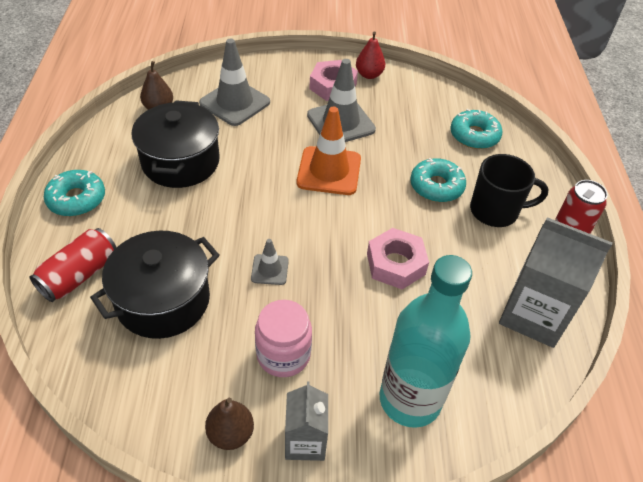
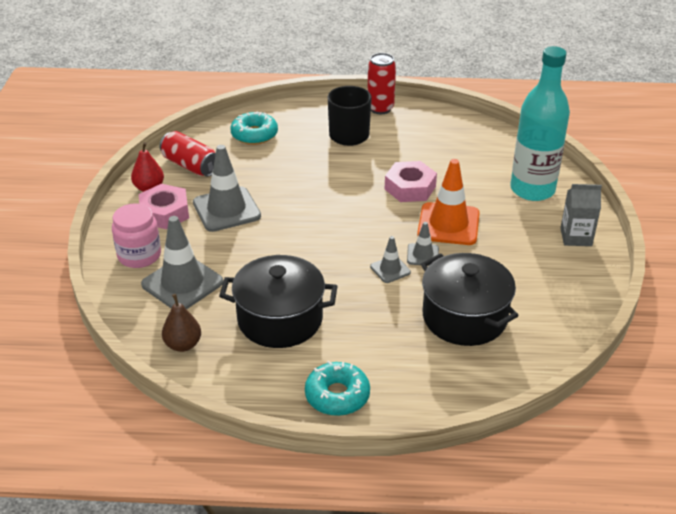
camera: 85 degrees left, 10 degrees down
red can [30,228,116,302] -> red can moved to [160,131,216,177]
brown pear [205,398,254,450] -> none
pink jar [255,300,312,377] -> pink jar moved to [112,203,161,268]
orange traffic cone [297,107,361,195] -> orange traffic cone moved to [417,159,480,245]
turquoise donut [410,158,466,202] -> none
grey carton [499,217,613,348] -> none
none -> grey traffic cone [370,236,411,283]

